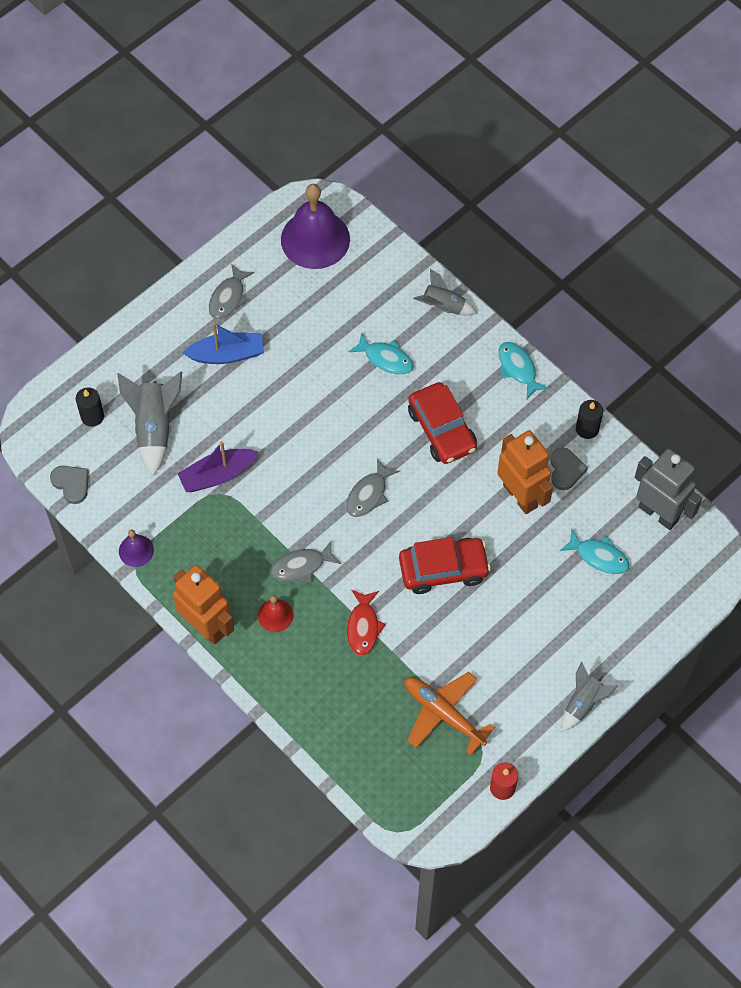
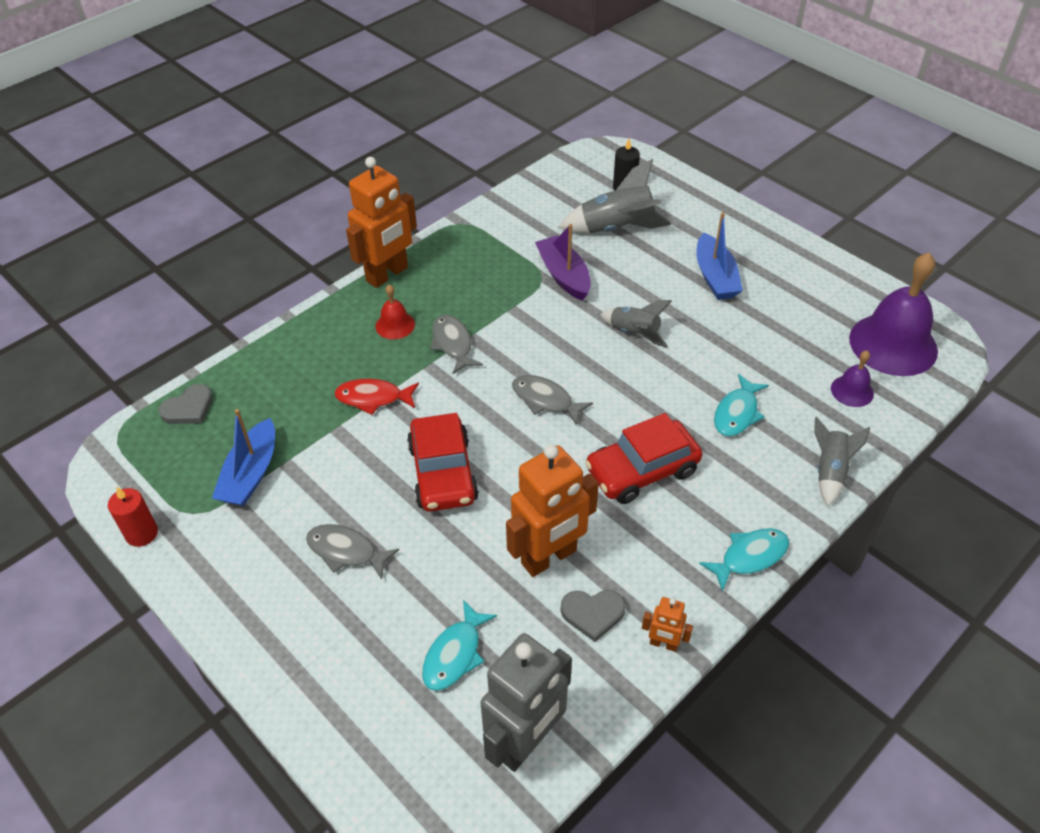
camera: 90 degrees right, 15 degrees down
grey heart [50,466,89,504] -> grey heart moved to [158,384,213,424]
purple bell [119,530,154,567] -> purple bell moved to [831,351,874,407]
grey fish [209,264,254,319] -> grey fish moved to [306,524,399,580]
orange plane [405,672,495,756] -> blue boat [212,409,275,506]
grey rocket [562,662,618,732] -> grey rocket moved to [600,300,672,348]
black candle [576,400,603,439] -> orange robot [642,597,693,652]

